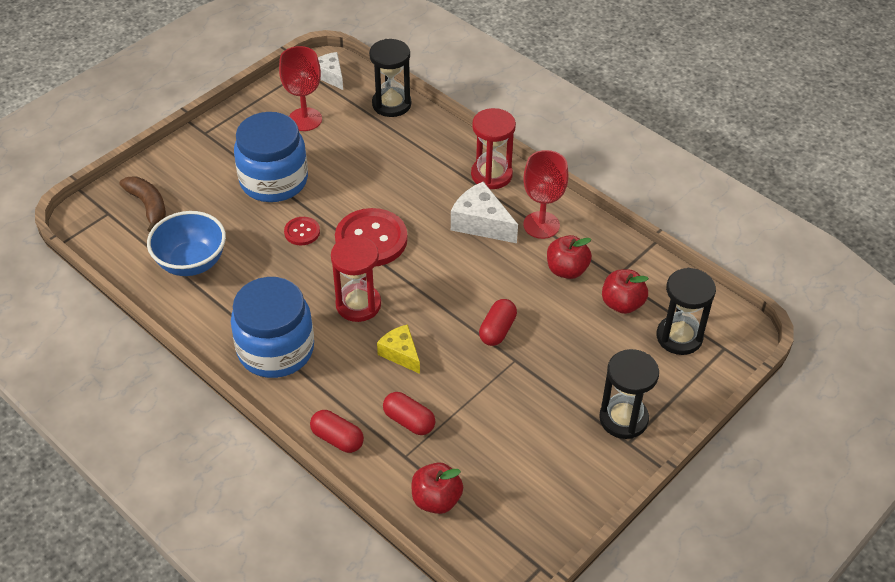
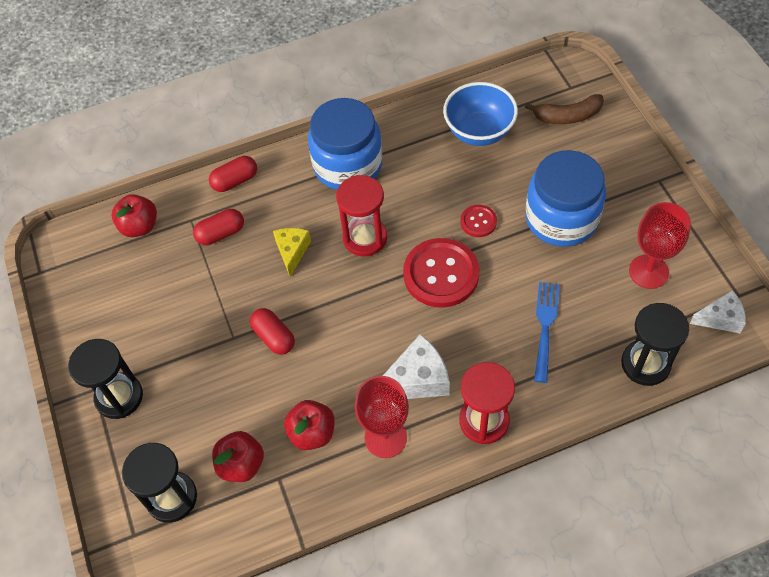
camera: 120 degrees right, 10 degrees up
yellow cheese [377,324,420,374] -> yellow cheese turned 75 degrees counterclockwise [273,228,311,277]
none -> blue fork [534,282,559,383]

